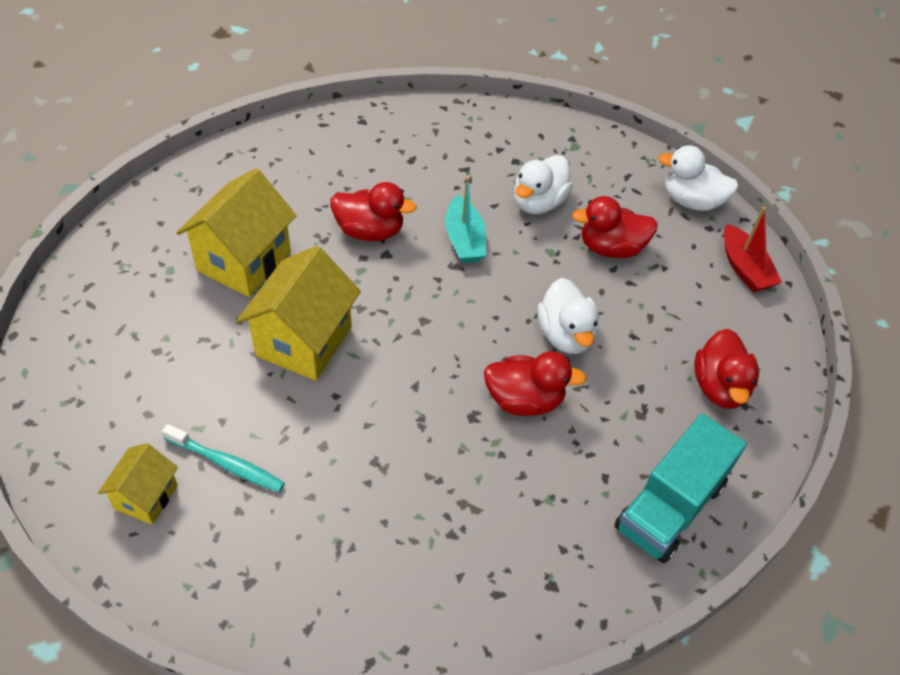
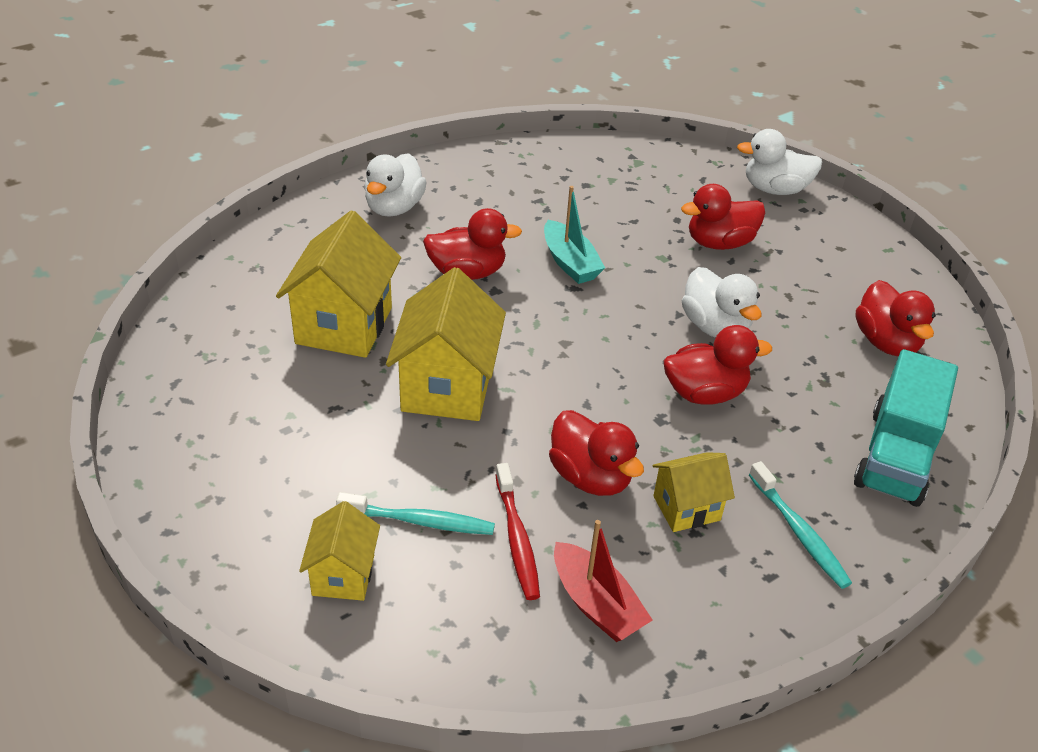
camera: 15 degrees left, 10 degrees down
white duck [514,155,573,214] -> white duck moved to [364,153,427,217]
red boat [724,206,782,293] -> red boat moved to [554,520,652,642]
none -> red toothbrush [496,463,540,600]
none -> red duck [549,410,644,496]
none -> yellow house [653,452,735,532]
none -> turquoise toothbrush [749,461,852,589]

